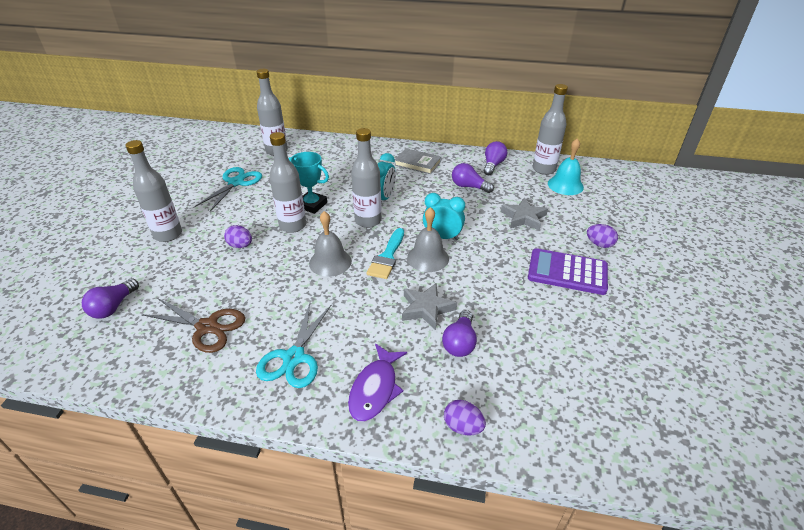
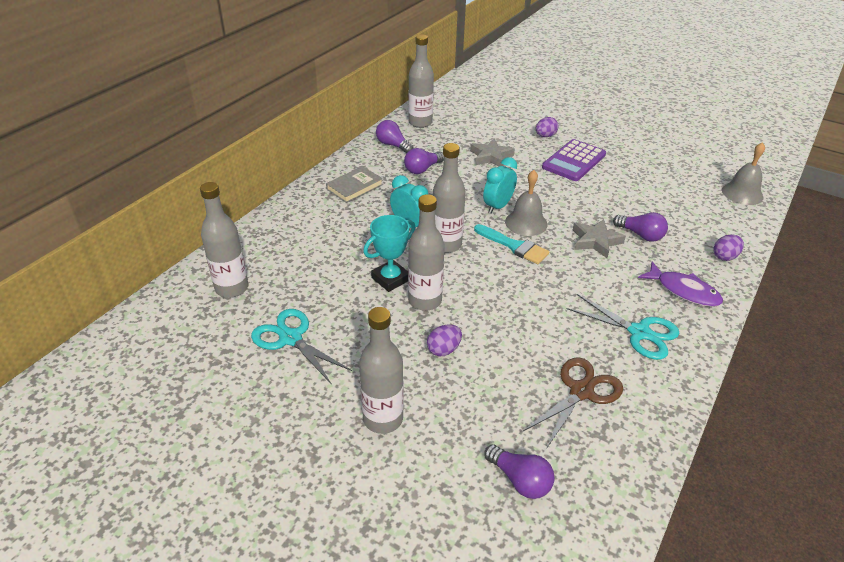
camera: 70 degrees left, 0 degrees up
grey bell [309,211,352,277] -> grey bell moved to [722,142,765,205]
turquoise bell [548,138,584,195] -> none

